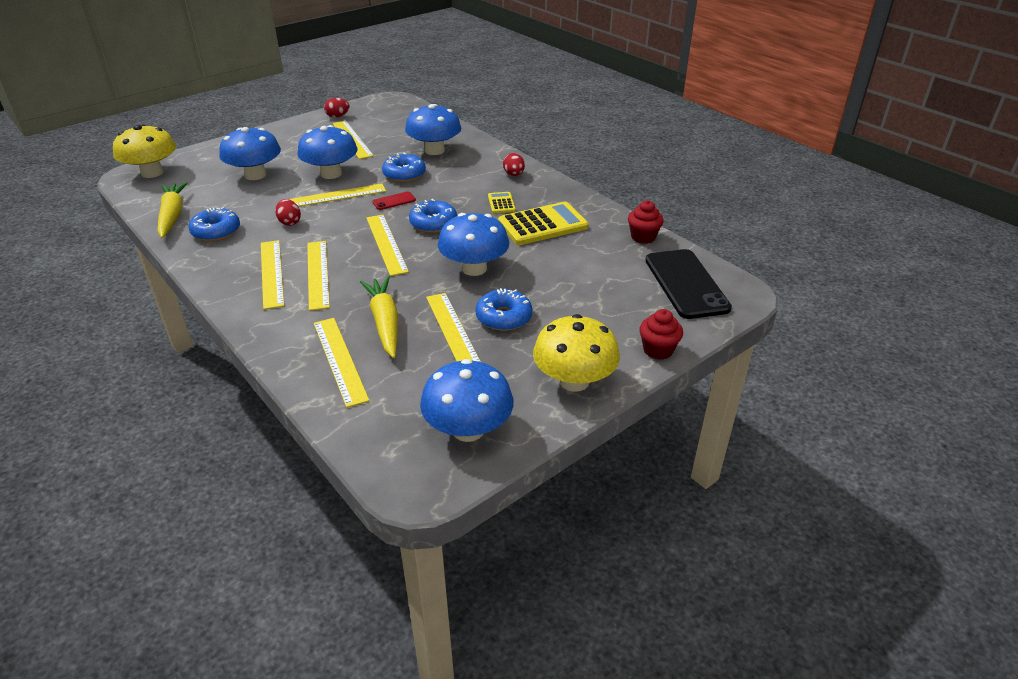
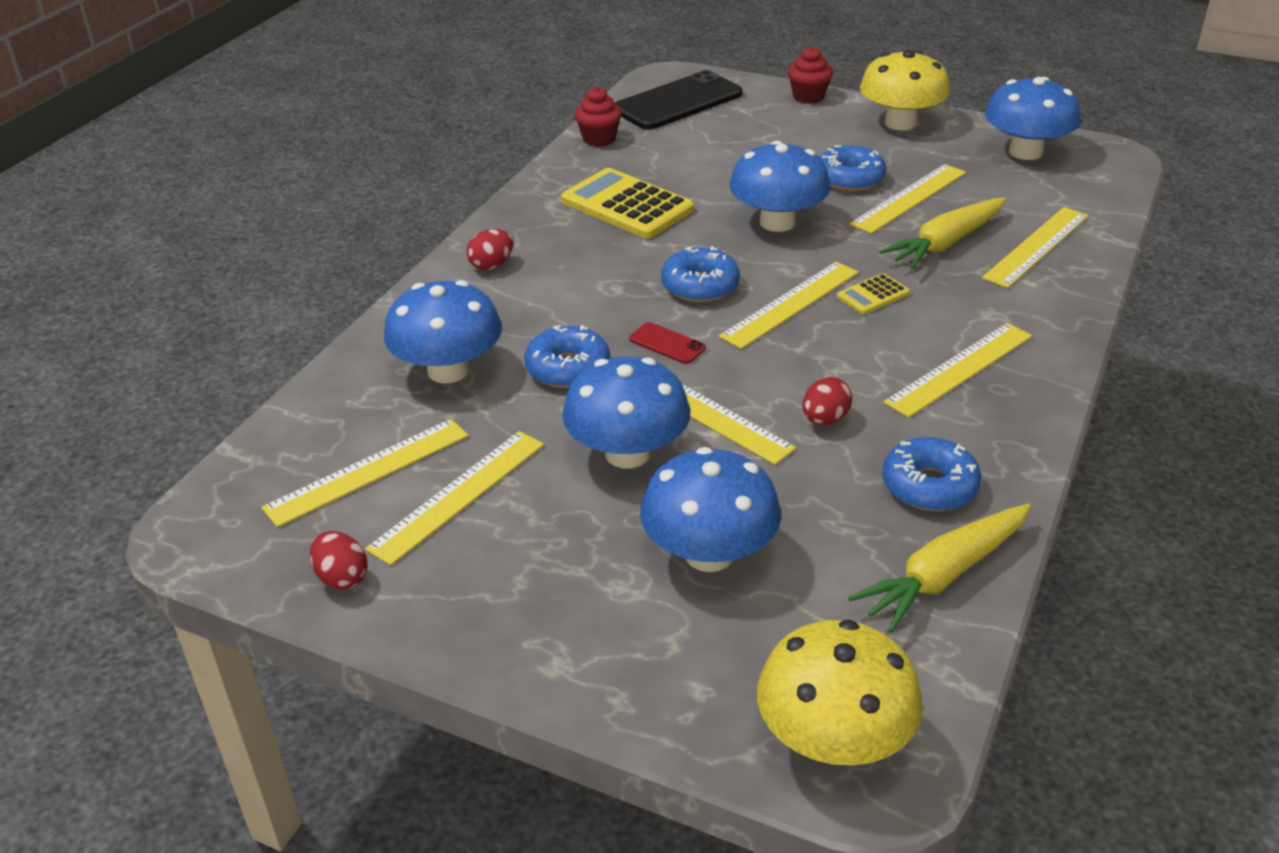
camera: 115 degrees left, 0 degrees up
yellow ruler [307,241,330,311] -> yellow ruler moved to [261,419,468,527]
yellow calculator [488,192,516,213] -> yellow calculator moved to [837,273,910,314]

